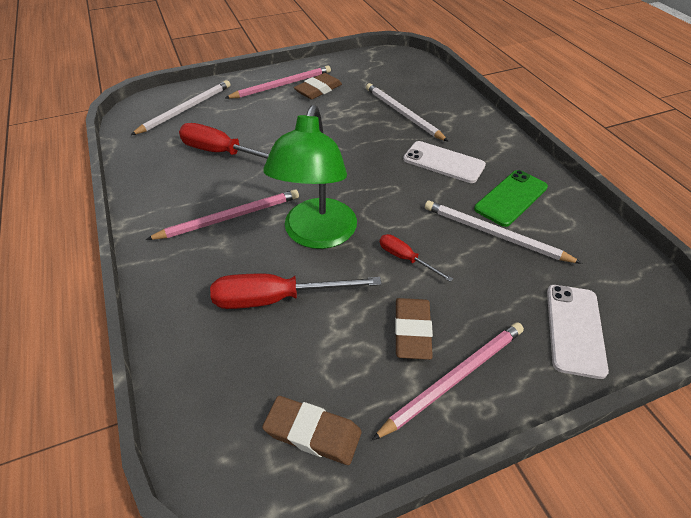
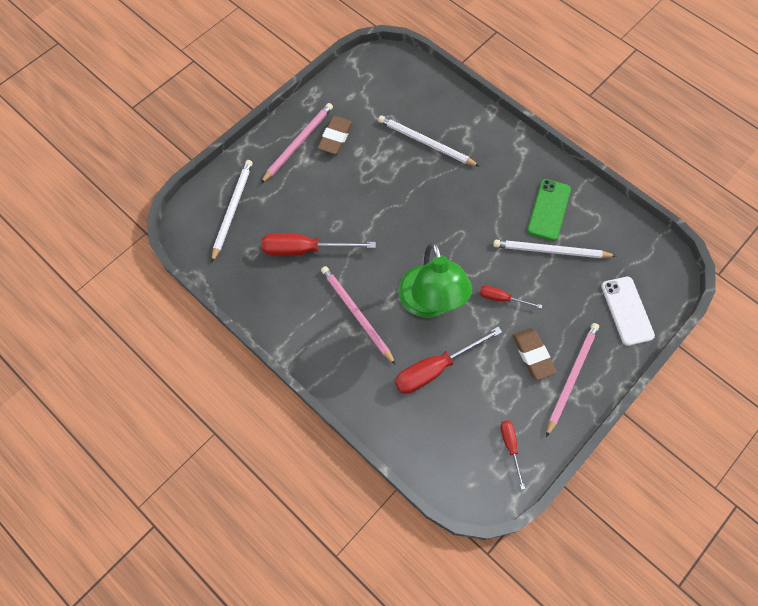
camera: 25 degrees left, 20 degrees up
pink pencil [146,189,299,240] -> pink pencil turned 75 degrees counterclockwise [321,266,396,365]
brown eraser [262,396,362,465] -> red screwdriver [500,420,525,490]
white phone [403,141,486,183] -> none

